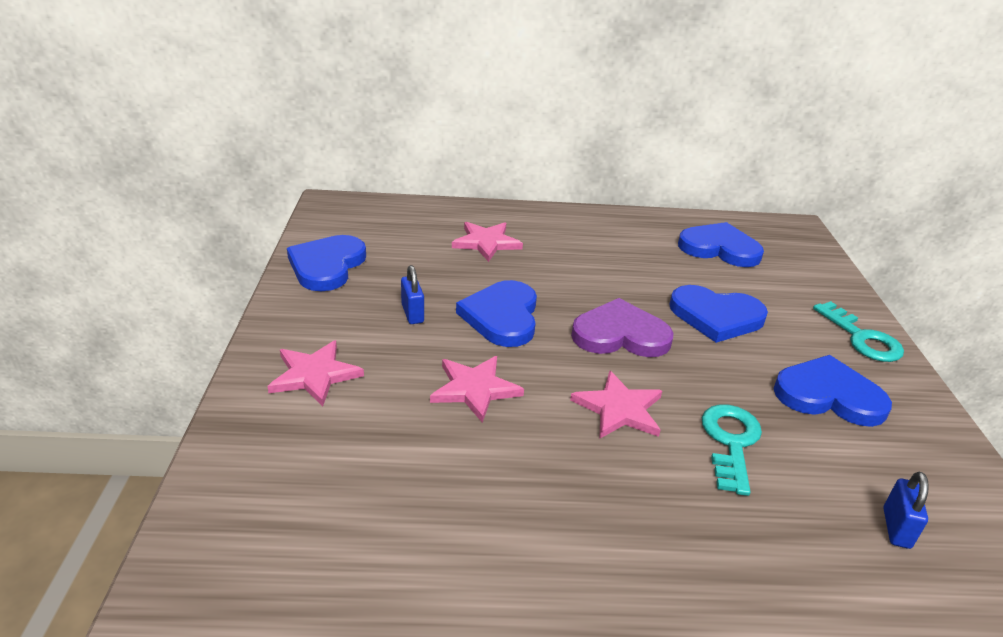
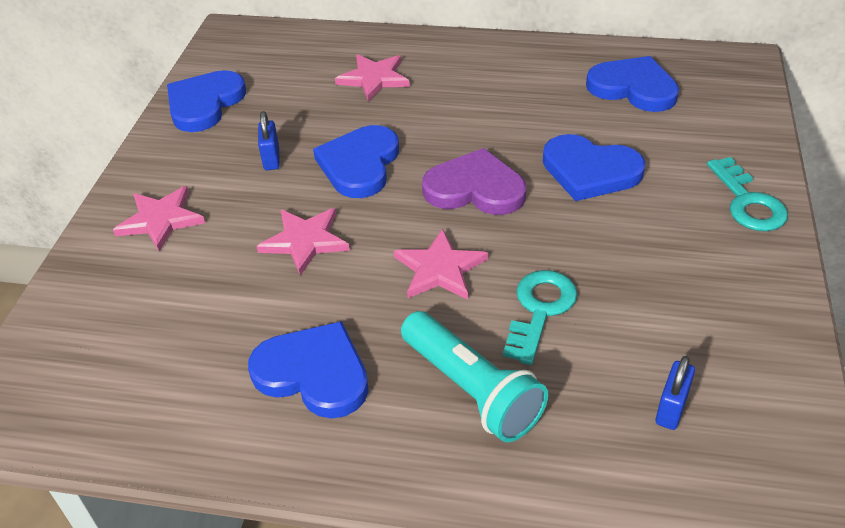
camera: 15 degrees right, 10 degrees up
blue heart [773,355,892,427] -> blue heart moved to [248,321,369,419]
none -> turquoise flashlight [401,311,548,442]

